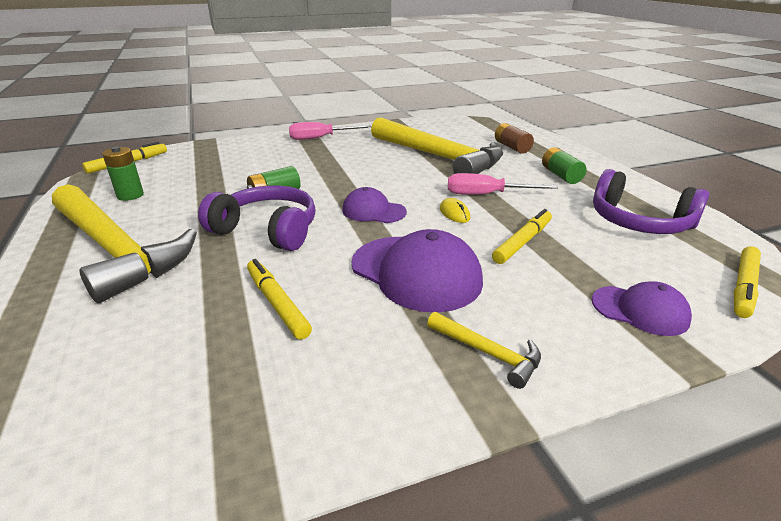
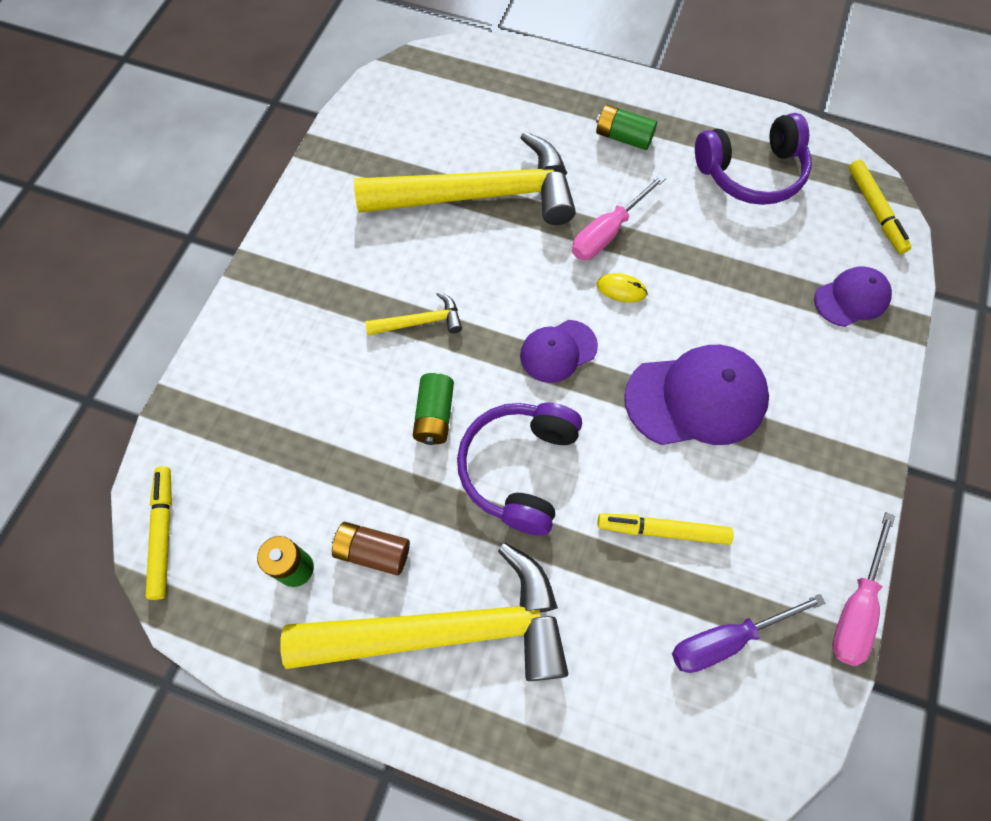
camera: 50 degrees left, 35 degrees up
purple headphones [198,186,316,251] -> purple headphones turned 45 degrees counterclockwise [457,403,582,535]
pink screwdriver [289,122,372,140] -> pink screwdriver moved to [832,512,895,666]
yellow hammer [427,312,541,389] -> yellow hammer moved to [365,292,462,335]
yellow marker [492,209,552,264] -> none
brown battery [495,123,534,154] -> brown battery moved to [332,522,410,576]
none -> purple screwdriver [672,594,825,673]

